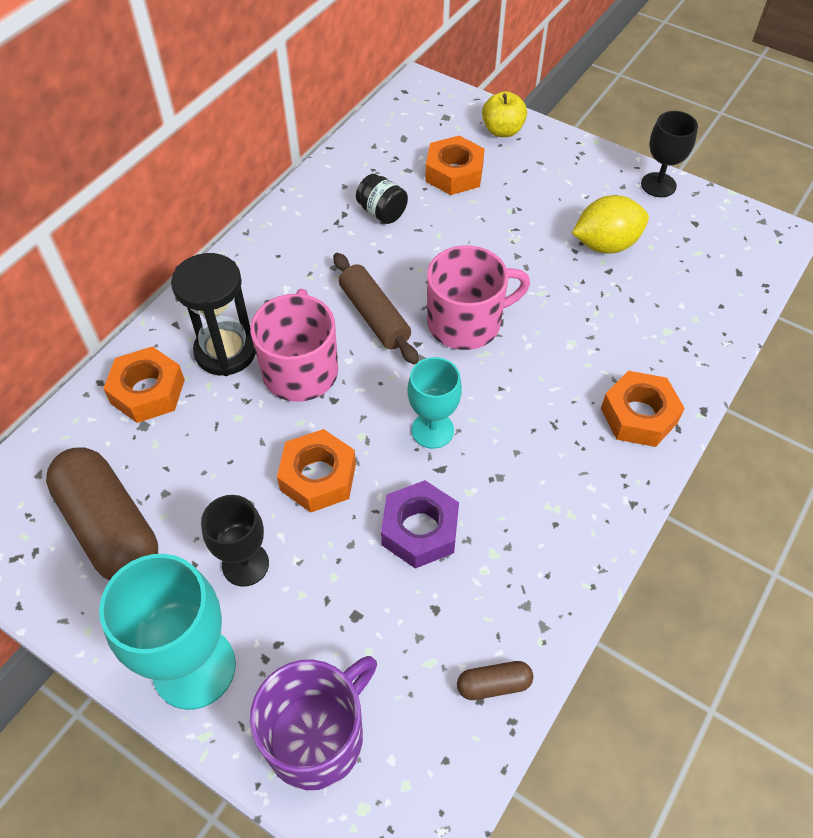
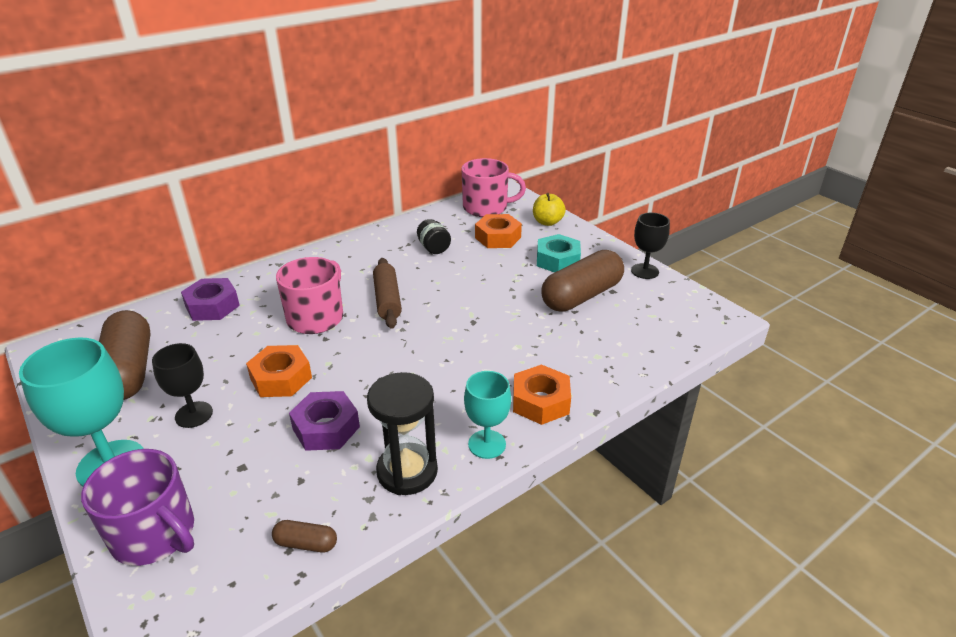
camera: 20 degrees right, 20 degrees down
orange nut [103,346,185,423] -> purple nut [181,278,240,321]
black hourglass [171,253,256,376] -> black hourglass moved to [367,372,438,495]
purple mug [250,656,377,790] -> purple mug turned 60 degrees clockwise [81,449,194,566]
turquoise goblet [408,357,462,449] -> turquoise goblet moved to [464,371,511,459]
pink mug [427,245,530,350] -> pink mug moved to [461,158,526,217]
yellow lemon [572,195,649,253] -> brown capsule [541,250,624,312]
none -> turquoise nut [537,234,581,273]

